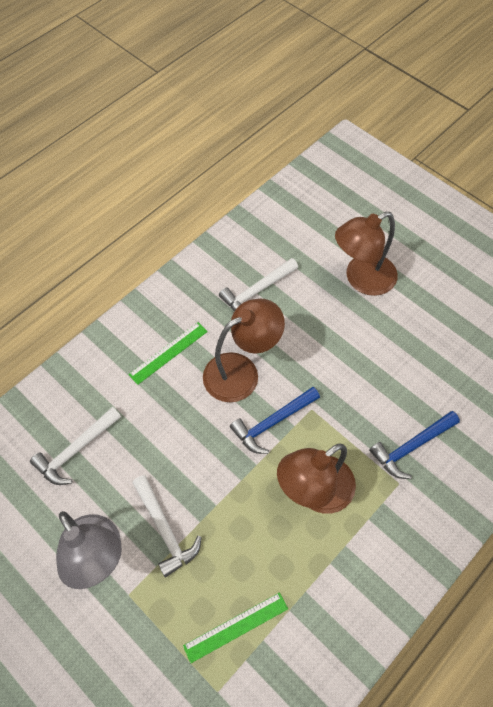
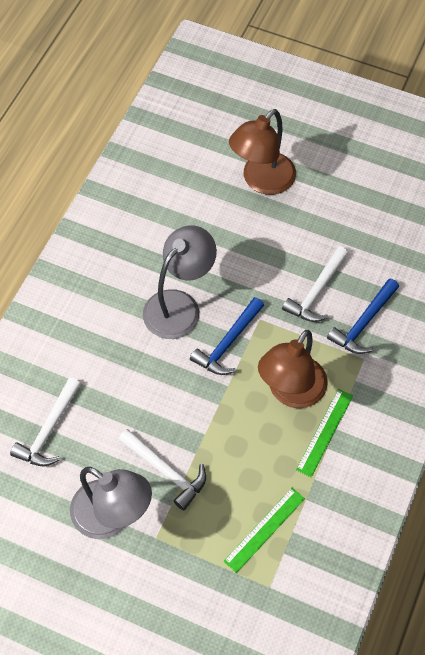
camera: 20 degrees left, 0 degrees up
green ruler [128,322,208,385] -> green ruler moved to [296,389,353,477]
brown lamp [203,298,285,402] -> grey lamp [143,225,217,339]
white hammer [219,258,298,311] -> white hammer moved to [282,246,348,322]

